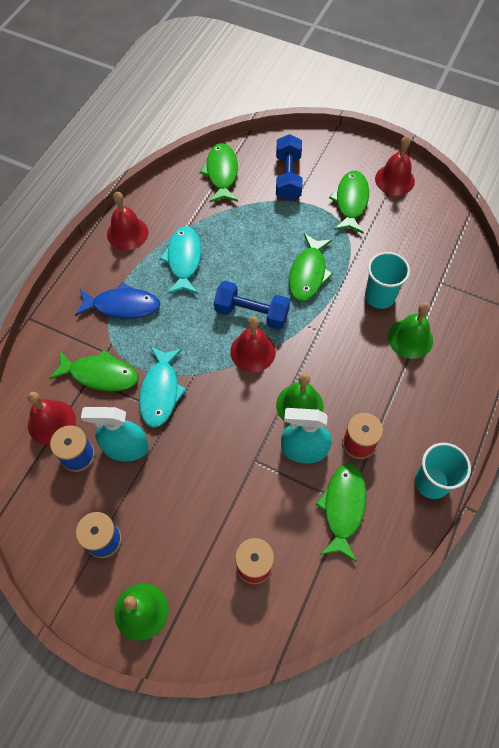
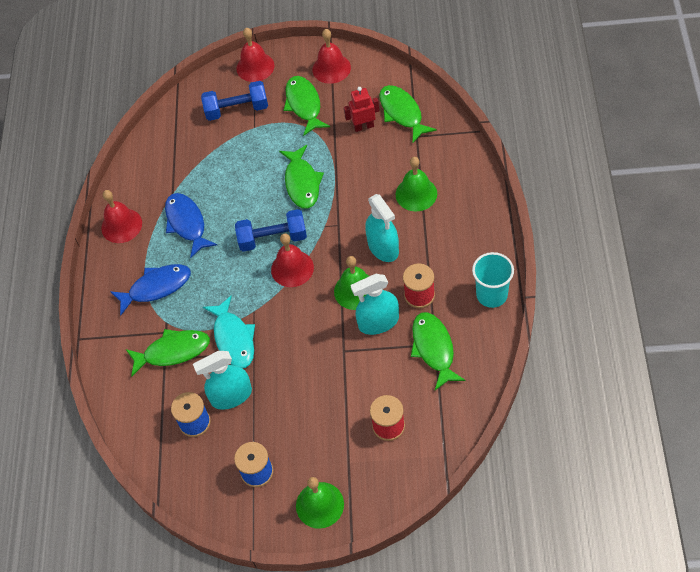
camera: 20 degrees left, 5 degrees down
red bell [27,392,76,445] -> red bell moved to [236,28,274,82]
turquoise fish [160,226,201,294] -> blue fish [165,193,217,258]
green fish [200,143,238,203] -> green fish moved to [379,85,437,143]
blue dumbbell [276,134,303,201] -> blue dumbbell turned 75 degrees counterclockwise [201,81,268,121]
turquoise cup [365,252,410,309] -> none
none -> red robot [344,87,379,132]
none -> turquoise spray bottle [365,194,399,262]

